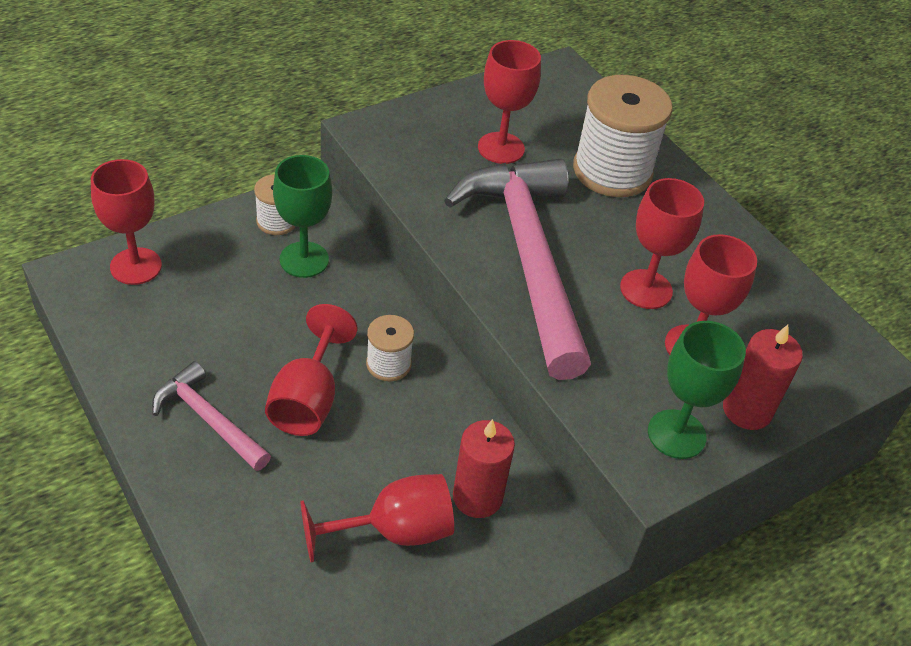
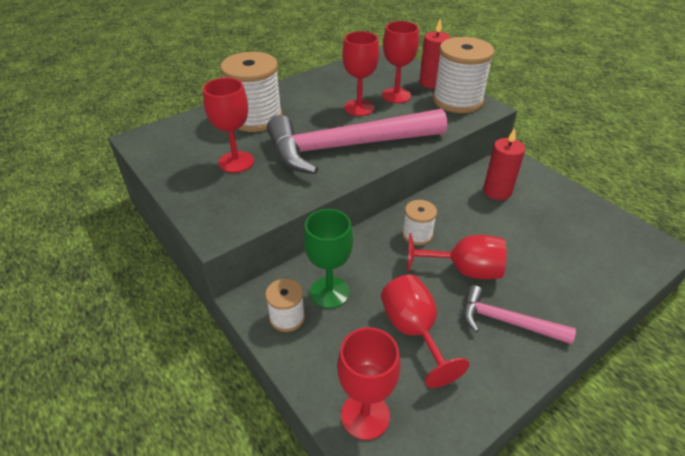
camera: 90 degrees left, 5 degrees down
pink hammer [152,361,271,471] -> pink hammer turned 75 degrees clockwise [463,285,576,344]
red goblet [300,474,454,562] -> red goblet moved to [381,275,469,388]
green goblet [648,321,746,459] -> white spool [433,37,494,113]

